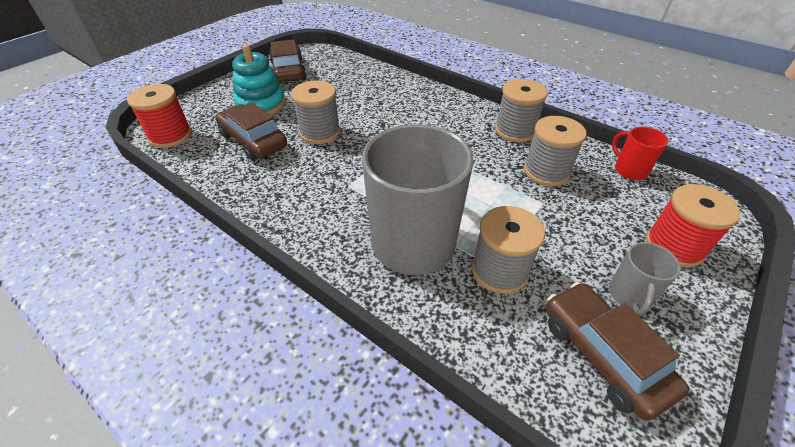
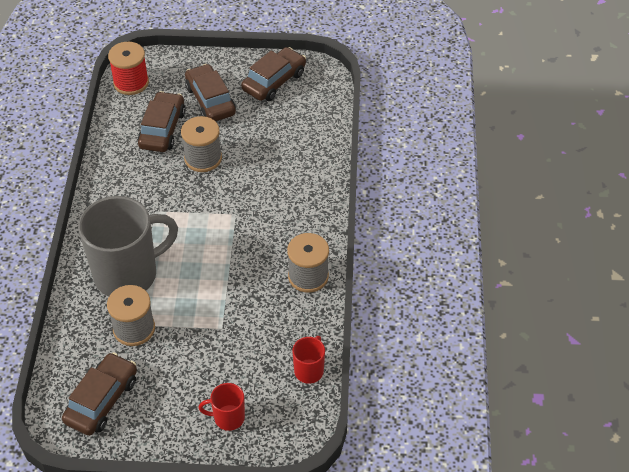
camera: 55 degrees right, 5 degrees up
turquoise stacking toy [232,44,286,115] -> brown car [185,64,236,121]
grey spool [524,116,587,186] -> none
grey mug [609,242,681,316] -> none
red spool [646,184,741,268] -> red mug [198,383,245,431]

